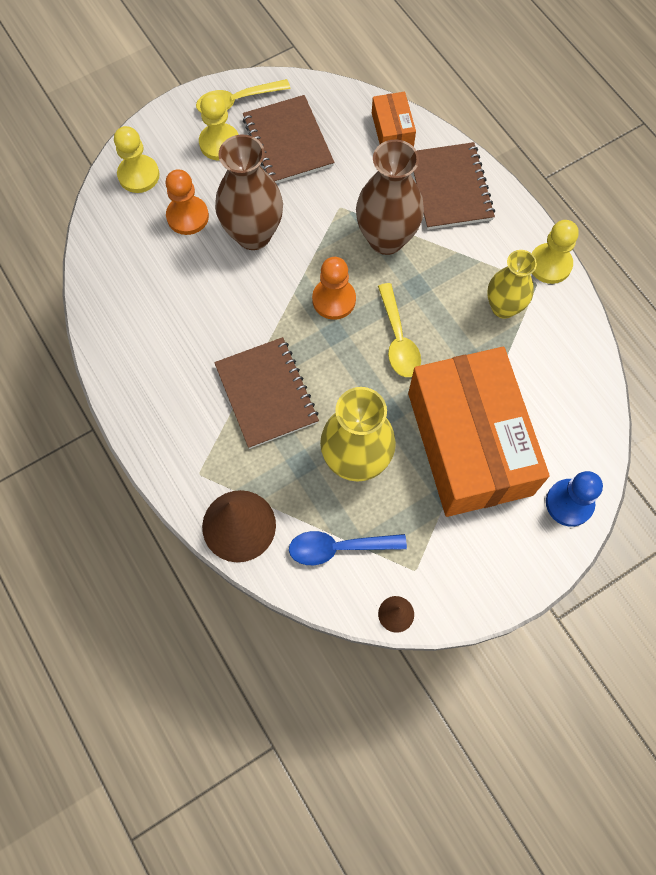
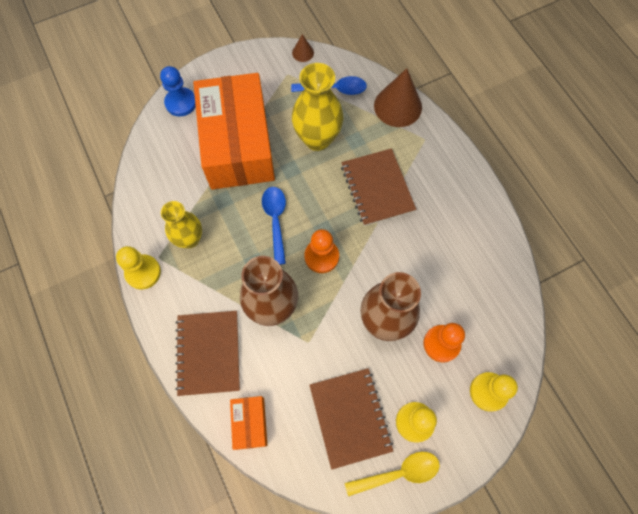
camera: 175 degrees left, 0 degrees up
yellow spoon [378,283,421,377] -> blue spoon [262,187,286,265]

